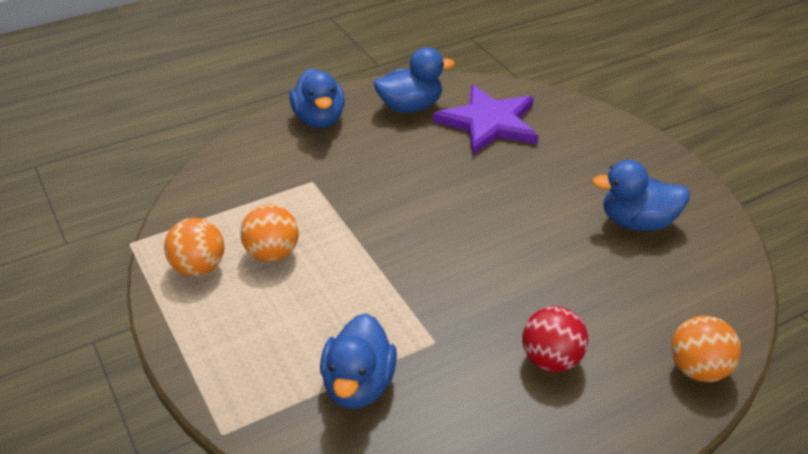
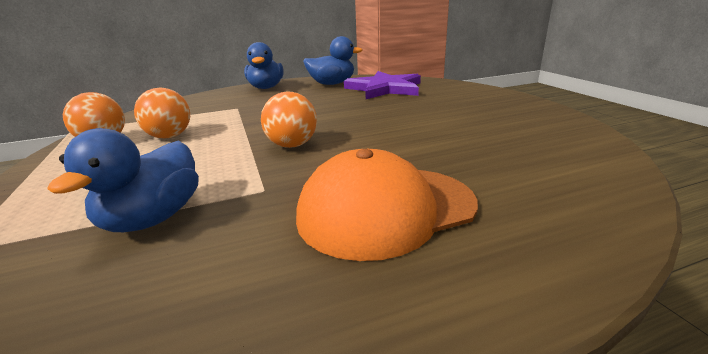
camera: 10 degrees right, 15 degrees down
red ball [522,306,588,372] -> orange cap [296,149,478,261]
blue duck [592,160,690,231] -> none
orange ball [671,316,741,382] -> orange ball moved to [261,91,317,148]

